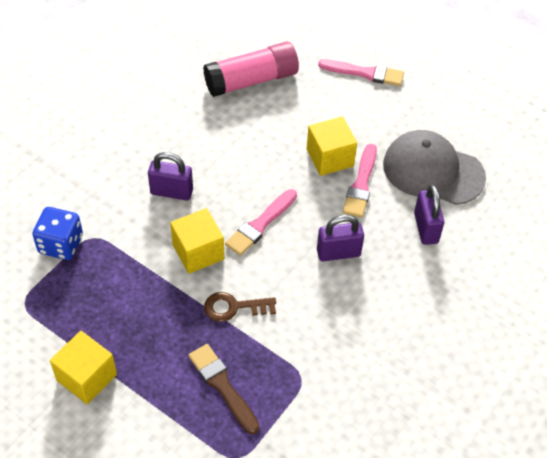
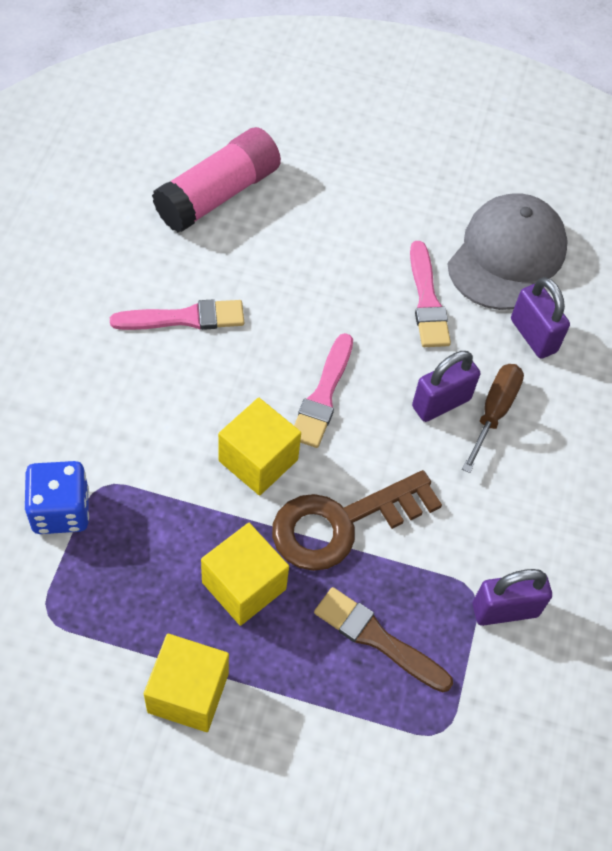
camera: 25 degrees left, 5 degrees up
purple padlock [148,152,193,200] -> purple padlock moved to [473,569,552,626]
brown key [204,292,276,322] -> brown key [272,470,442,571], size x1.69
yellow cube [307,116,357,176] -> yellow cube moved to [201,523,289,626]
pink brush [318,59,404,86] -> pink brush moved to [110,299,244,330]
grey cap [383,130,486,205] -> grey cap turned 120 degrees clockwise [447,193,568,310]
none -> brown screwdriver [462,364,524,473]

